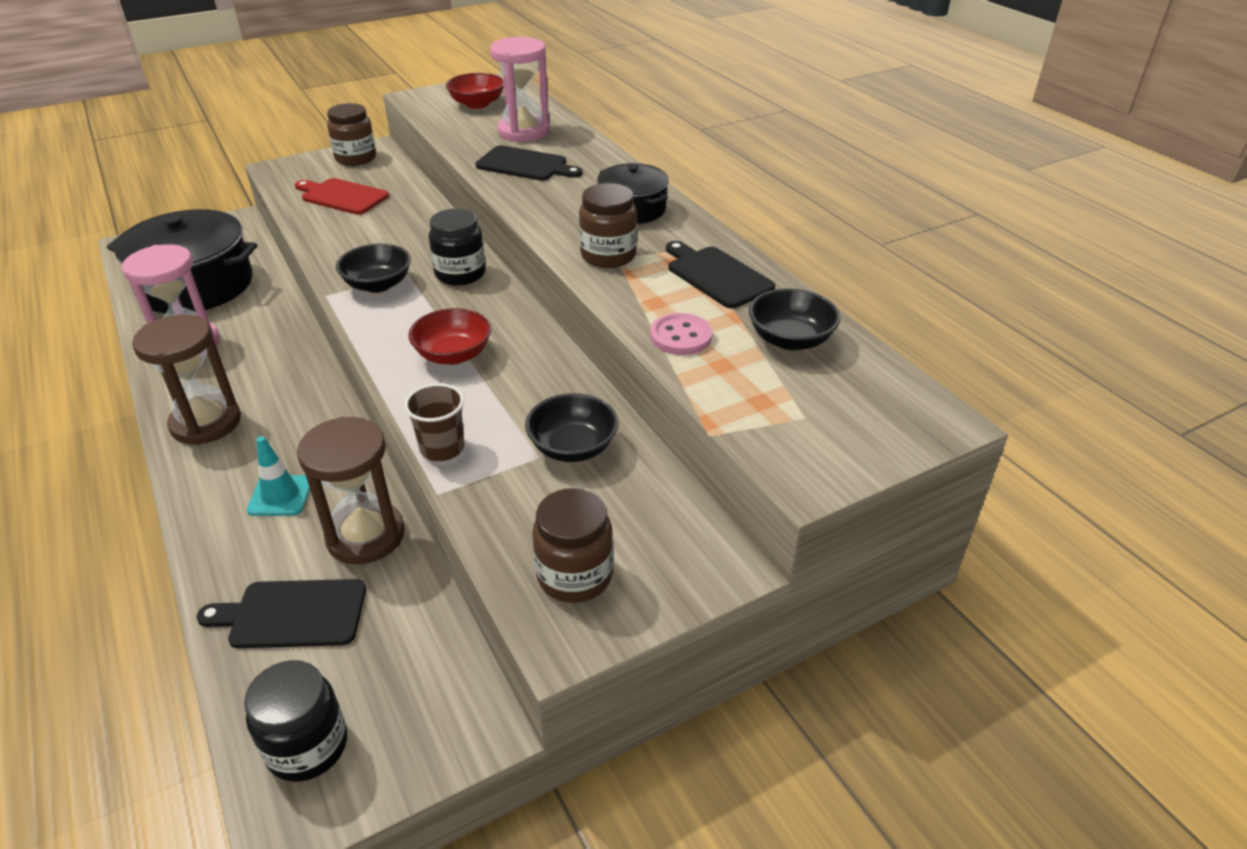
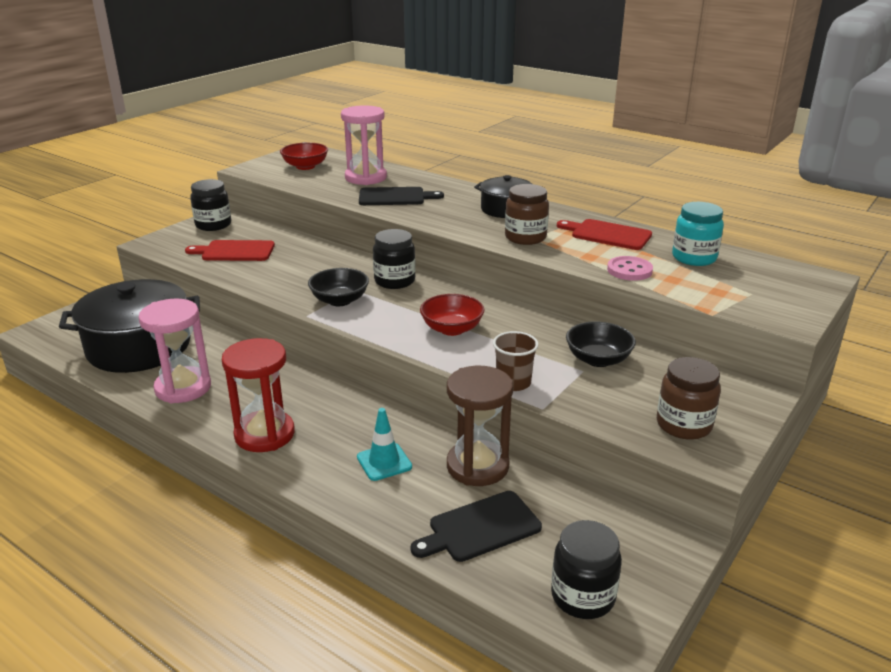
camera: 25 degrees left, 10 degrees down
brown hourglass [132,315,241,445] -> red hourglass [222,338,295,452]
brown jar [327,103,376,166] -> black jar [190,179,231,231]
black cutting board [666,241,775,308] -> red cutting board [557,219,652,250]
black bowl [749,288,840,350] -> turquoise jar [672,202,724,266]

